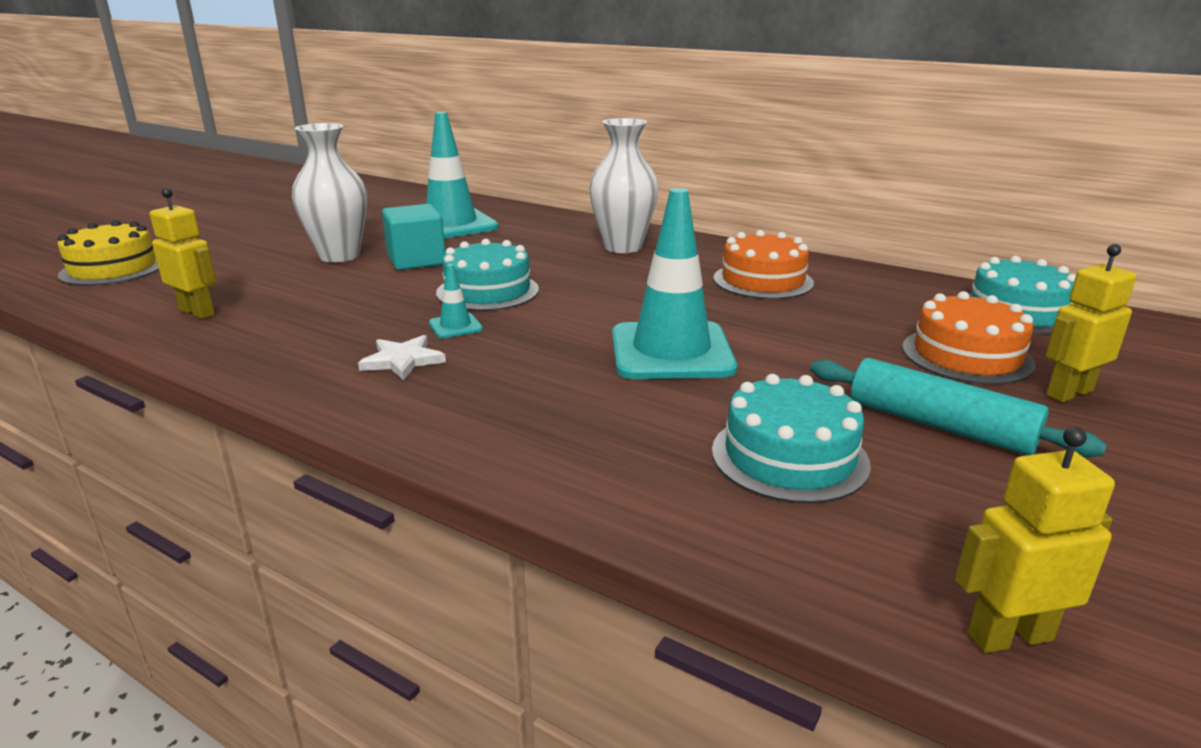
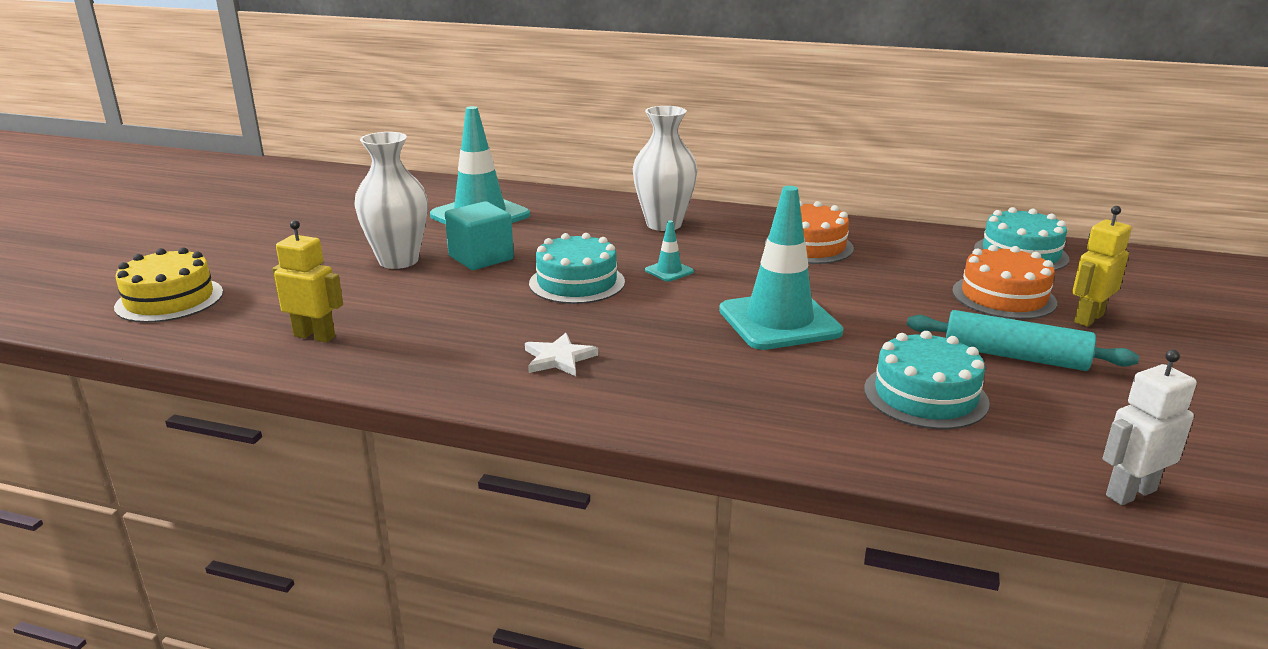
camera: 15 degrees left, 0 degrees up
turquoise traffic cone [429,264,483,338] -> turquoise traffic cone moved to [645,220,694,282]
yellow robot [955,427,1115,653] -> white robot [1103,350,1197,505]

